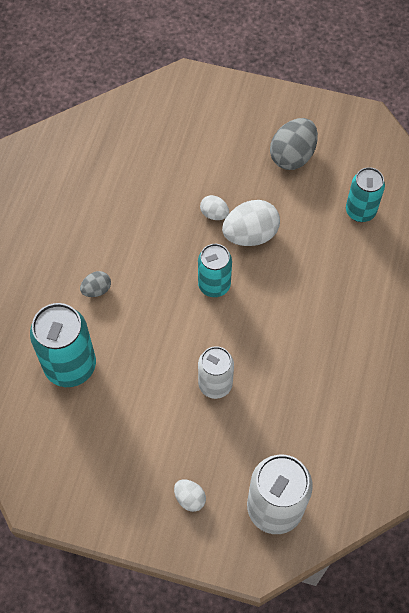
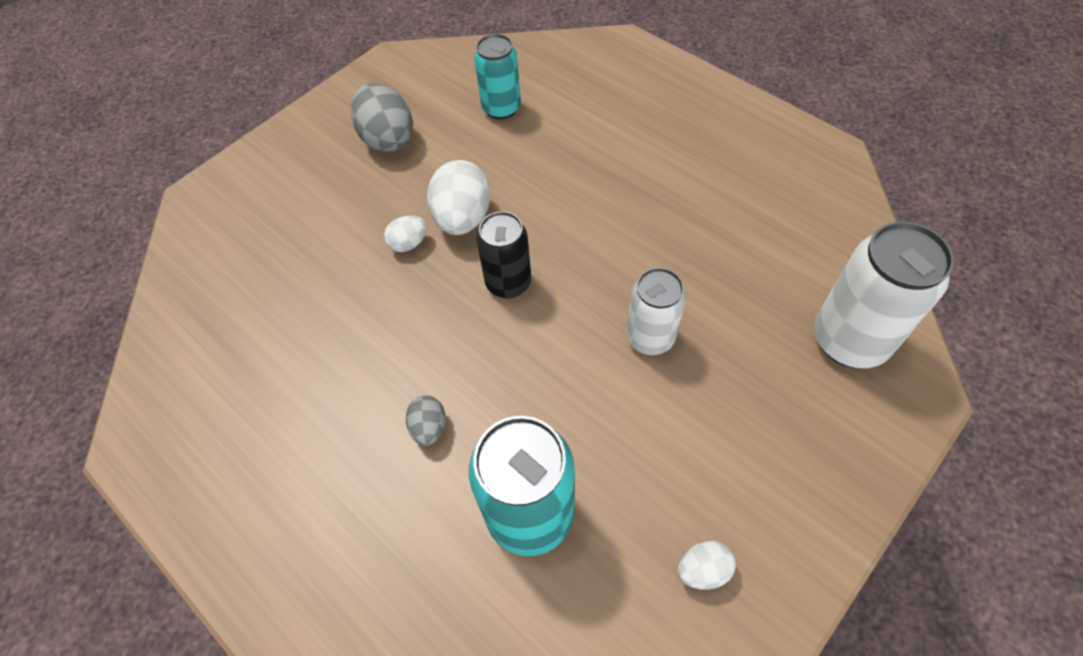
camera: 60 degrees left, 5 degrees down
white egg [174,479,206,512] -> white egg moved to [678,541,736,590]
turquoise can [198,244,232,297] -> black can [477,211,531,299]

